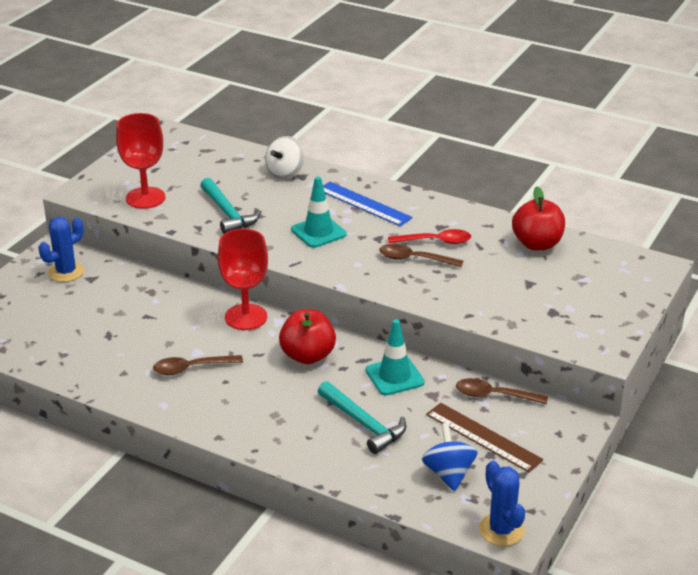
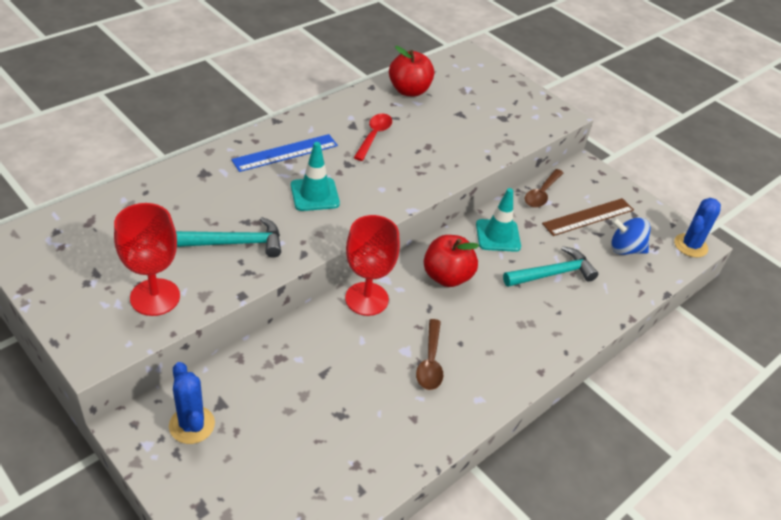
camera: 75 degrees left, 10 degrees up
white spinning top [265,136,304,179] -> none
brown spoon [379,244,463,267] -> none
blue cactus [479,461,525,546] -> blue cactus turned 45 degrees counterclockwise [674,198,721,257]

